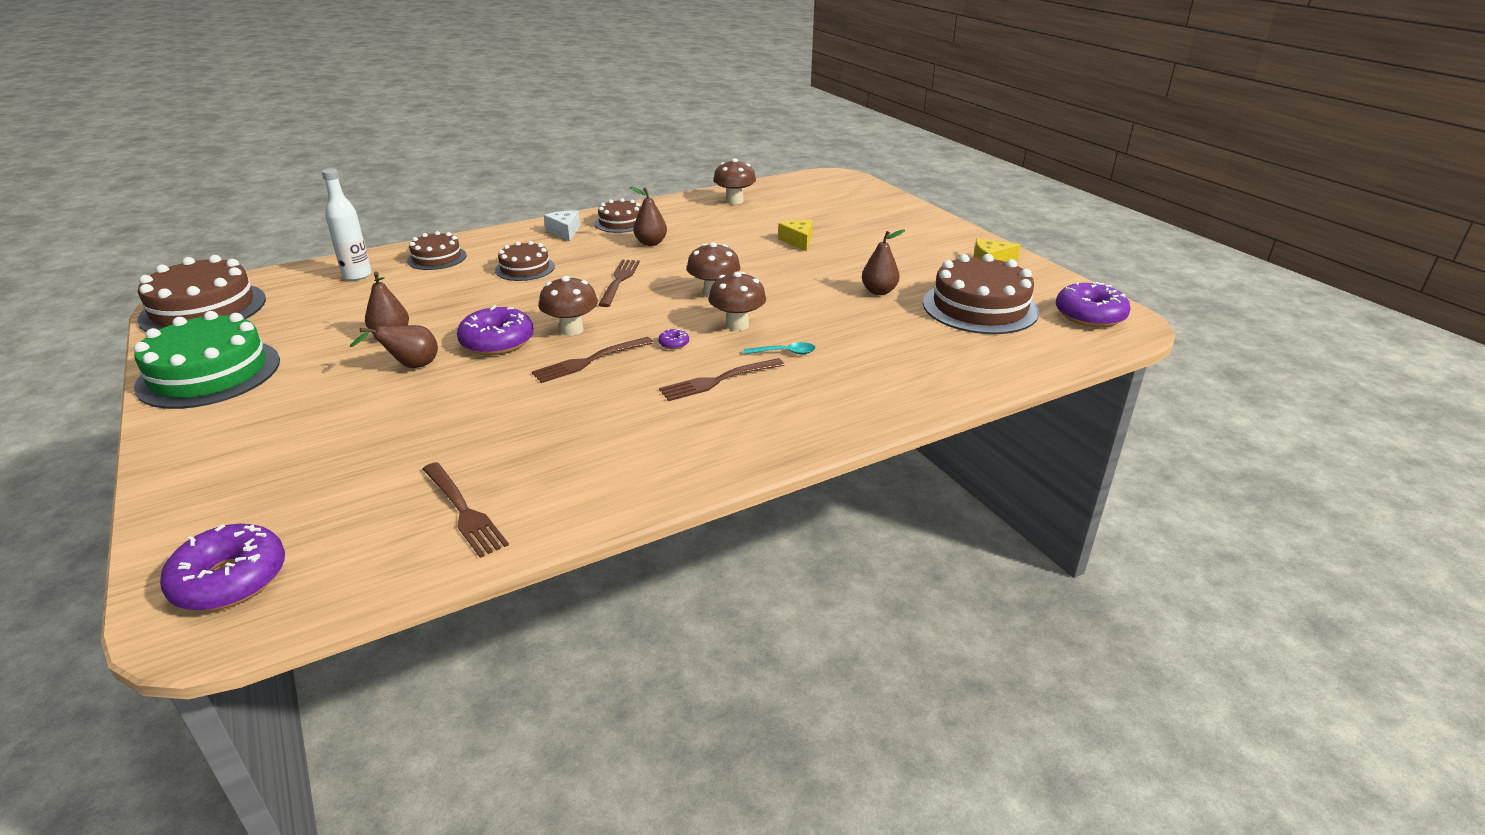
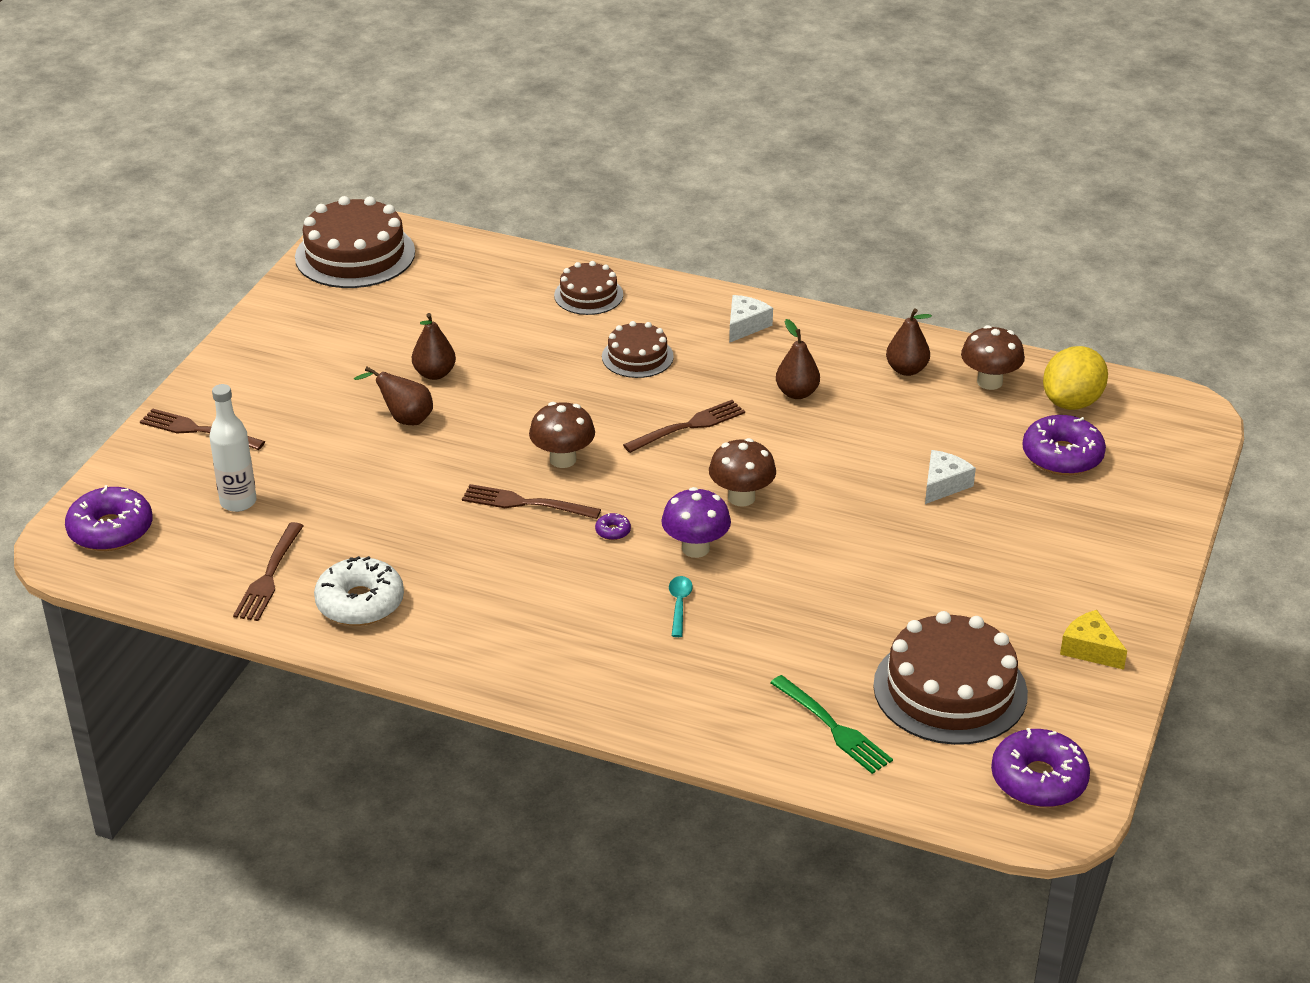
camera: 50 degrees right, 5 degrees up
green cake [134,311,280,409] -> none
white bottle [322,168,372,281] -> white bottle moved to [209,384,257,512]
purple donut [457,305,533,355] -> purple donut moved to [1022,415,1106,475]
brown cake [595,198,641,233] -> none
brown fork [659,358,785,401] -> brown fork moved to [140,408,265,450]
brown mushroom [708,272,766,331] -> purple mushroom [661,487,731,558]
turquoise spoon [743,342,816,354] -> turquoise spoon turned 135 degrees counterclockwise [669,576,693,637]
yellow cheese [778,219,813,252] -> white cheese [925,450,976,504]
brown pear [862,229,905,295] -> brown pear moved to [886,308,932,376]
none -> white donut [314,556,404,626]
none -> green fork [770,675,893,774]
none -> yellow lemon [1043,346,1108,410]

